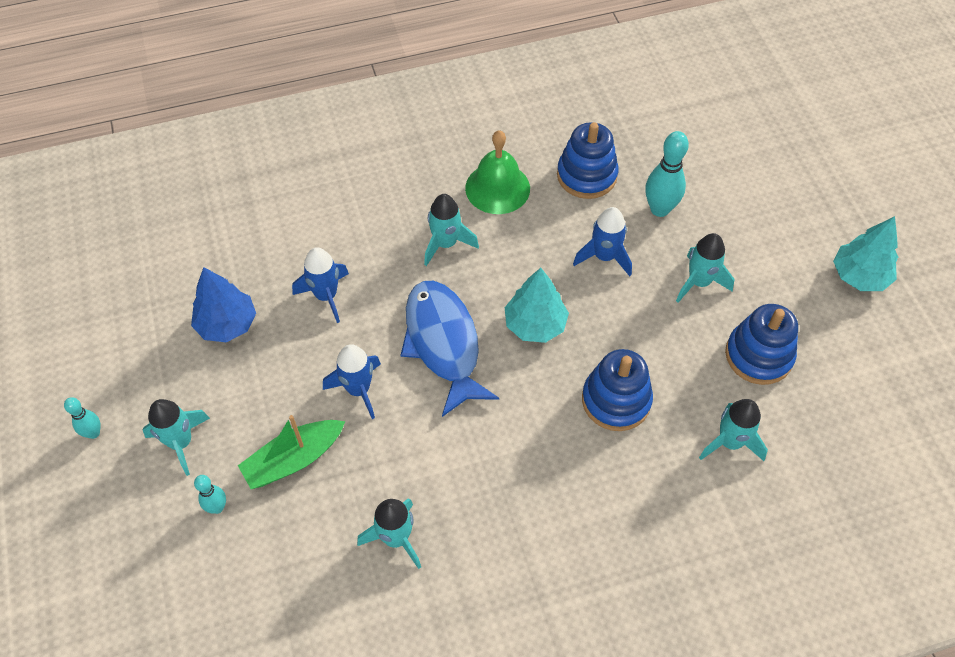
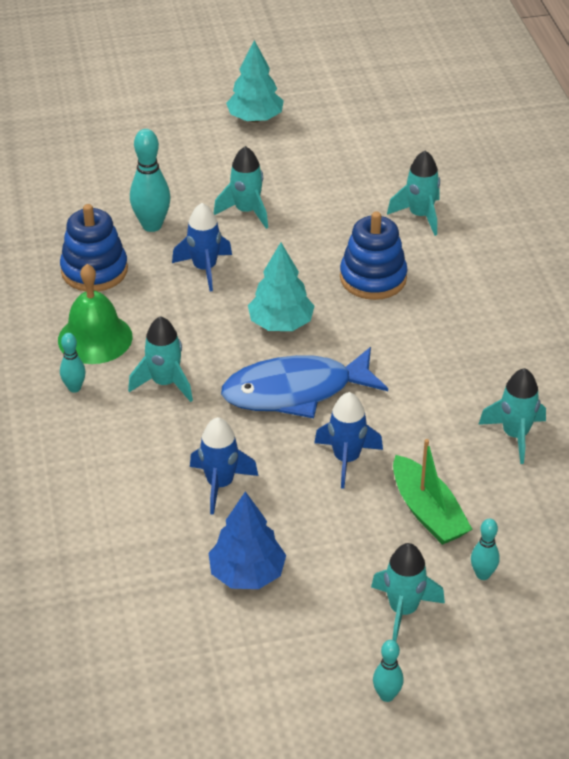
camera: 85 degrees left, 15 degrees down
blue stacking toy [725,304,798,385] -> none
none -> turquoise bowling pin [60,333,86,393]

